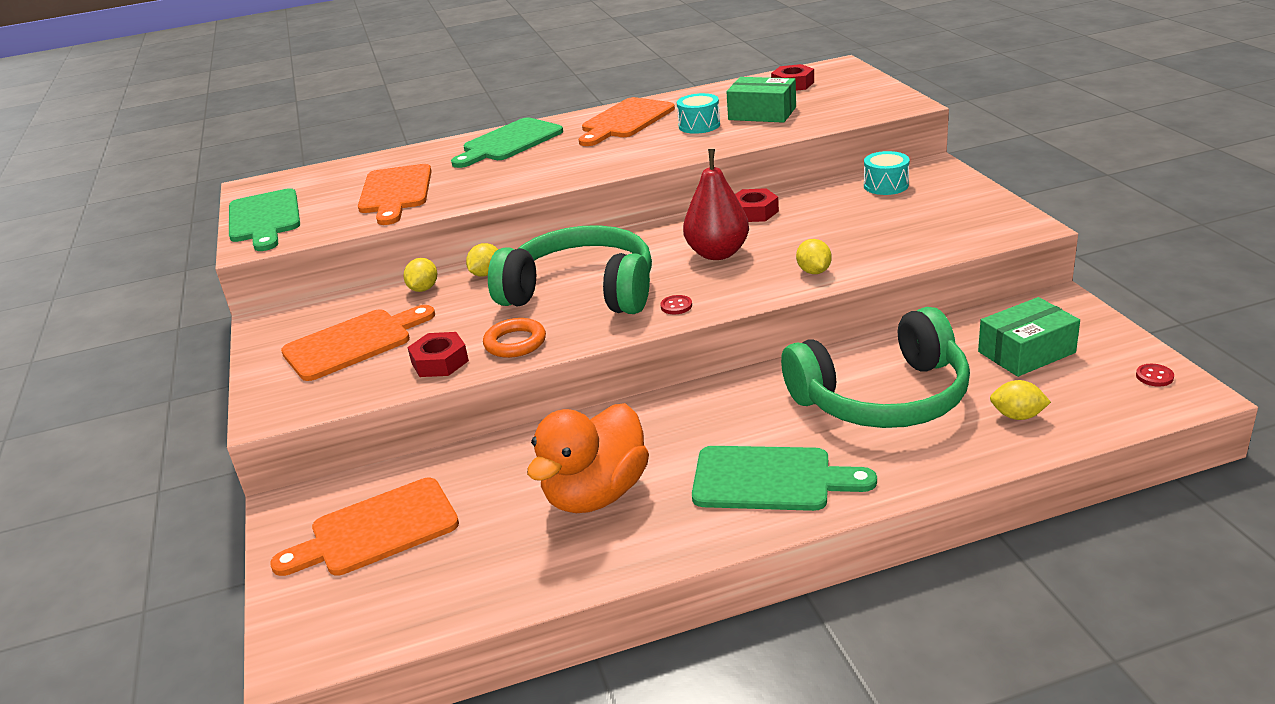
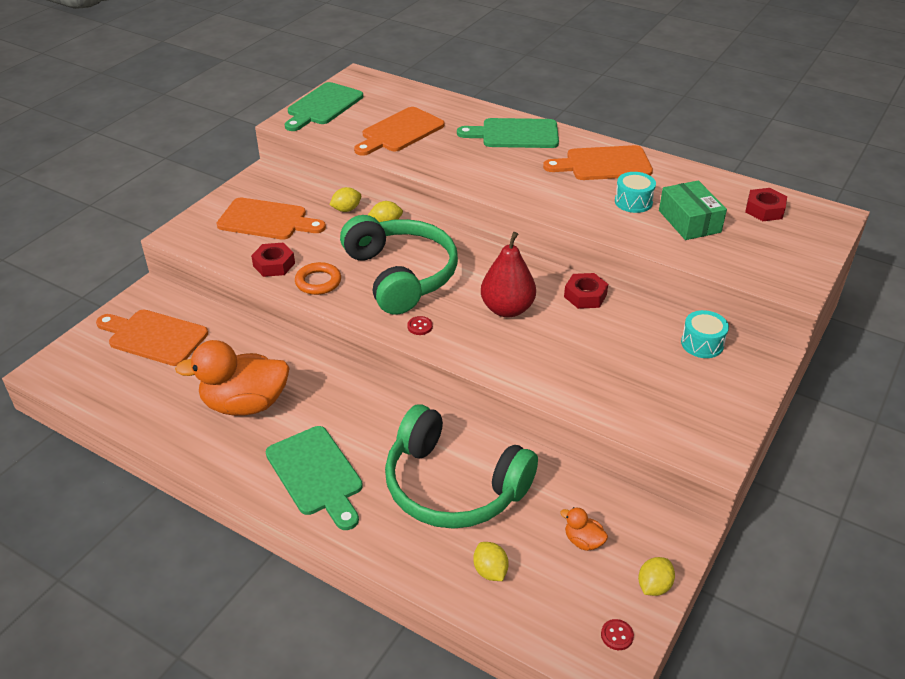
camera: 45 degrees right, 10 degrees up
yellow lemon [796,239,832,274] -> yellow lemon moved to [638,557,675,596]
green box [978,297,1080,377] -> orange duck [560,507,608,551]

